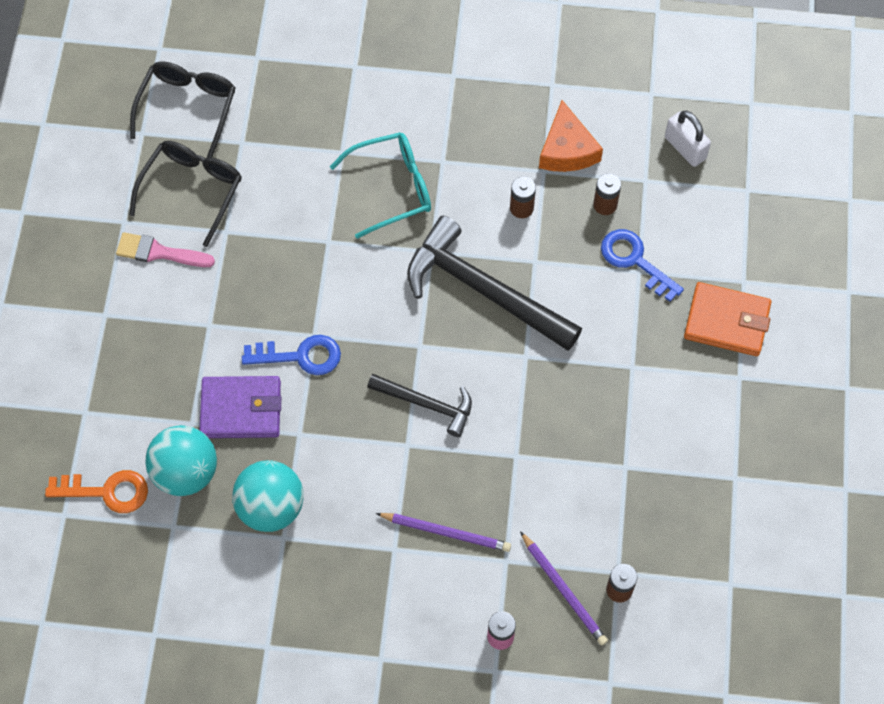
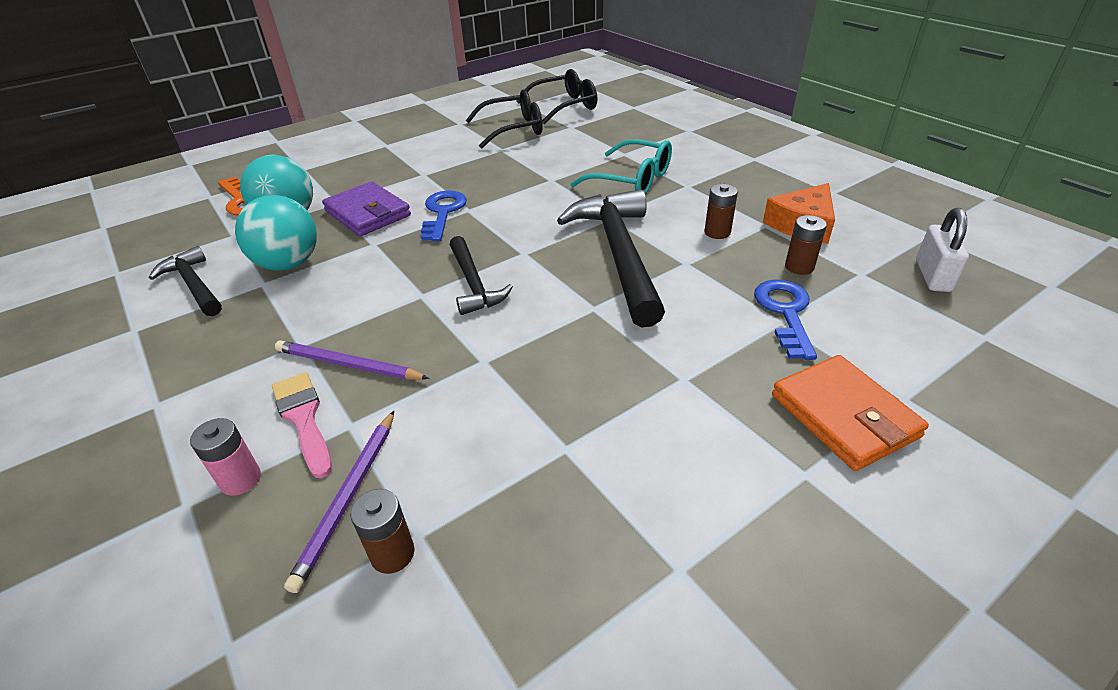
camera: 50 degrees right, 25 degrees down
pink brush [116,232,215,267] -> pink brush moved to [272,372,332,478]
blue key [242,335,341,375] -> blue key turned 135 degrees counterclockwise [421,190,467,241]
purple pencil [376,513,511,552] -> purple pencil turned 135 degrees clockwise [275,340,429,380]
none -> black hammer [149,246,222,316]

